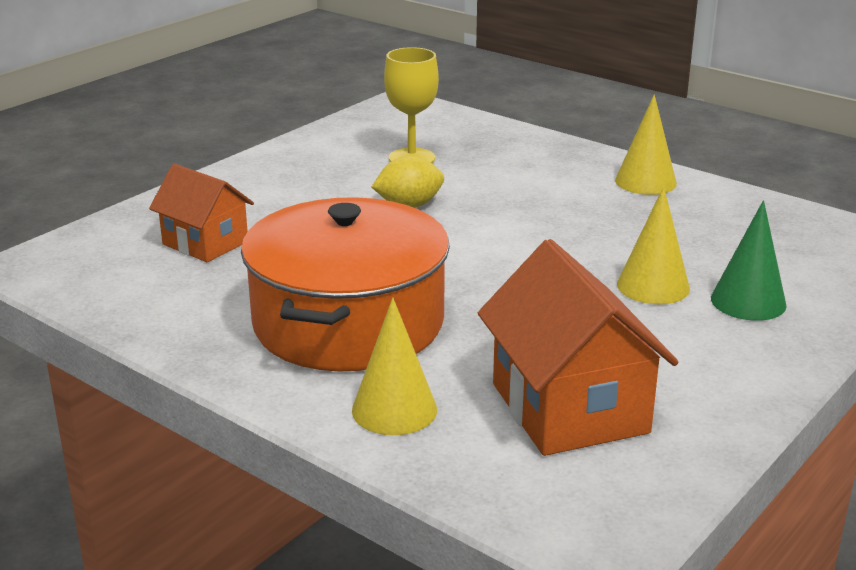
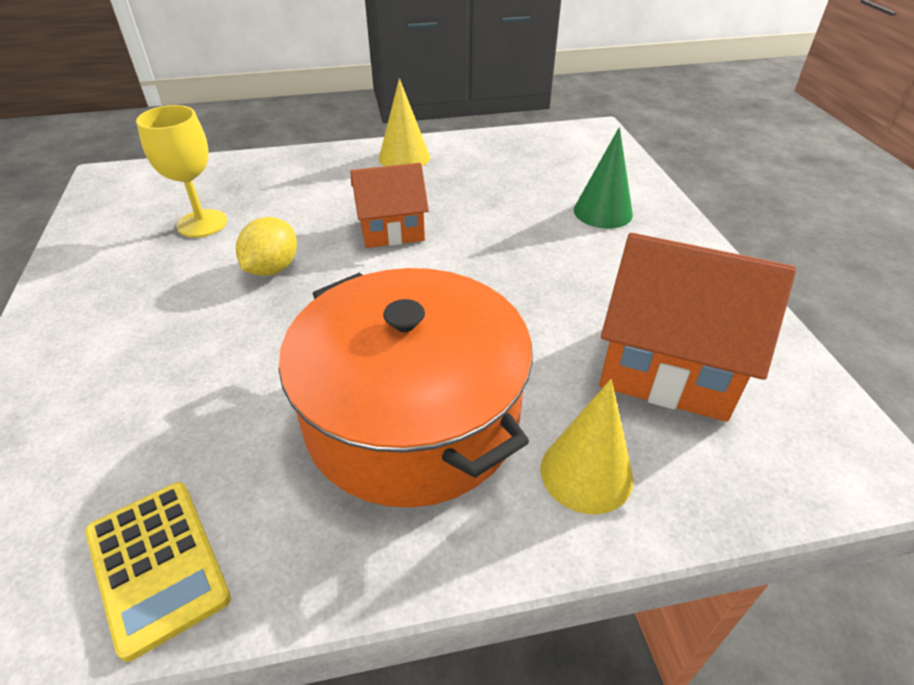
camera: 50 degrees left, 15 degrees up
orange house [149,164,254,262] -> orange house moved to [350,163,429,248]
yellow cone [617,187,690,304] -> none
none -> yellow calculator [85,482,231,662]

